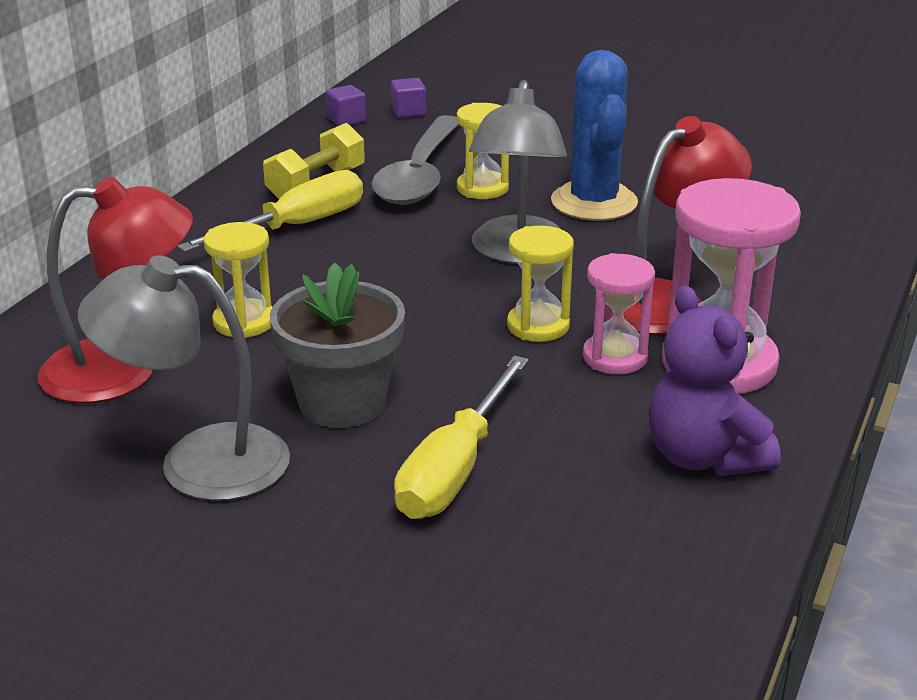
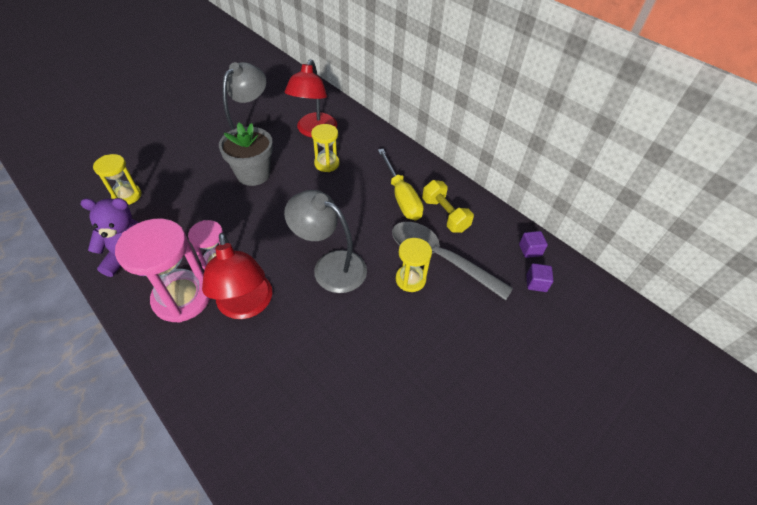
camera: 110 degrees right, 20 degrees up
yellow screwdriver [394,355,529,519] -> none
yellow hourglass [507,226,574,342] -> yellow hourglass moved to [93,154,142,205]
blue cactus [551,50,638,221] -> none

